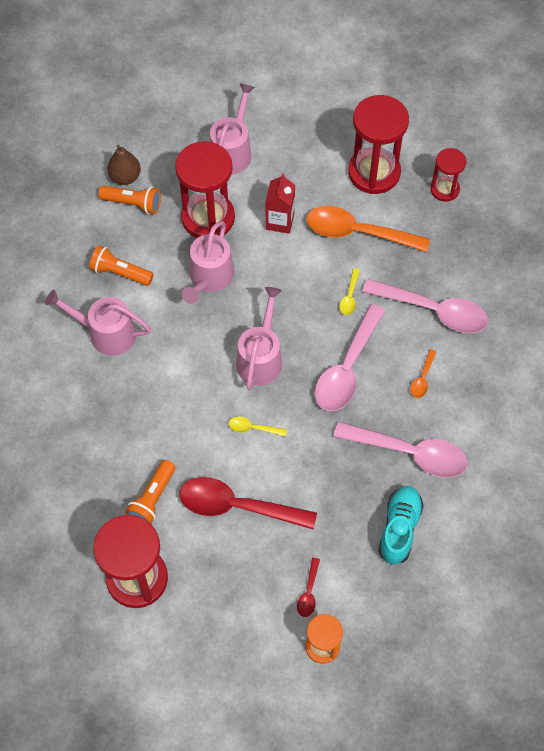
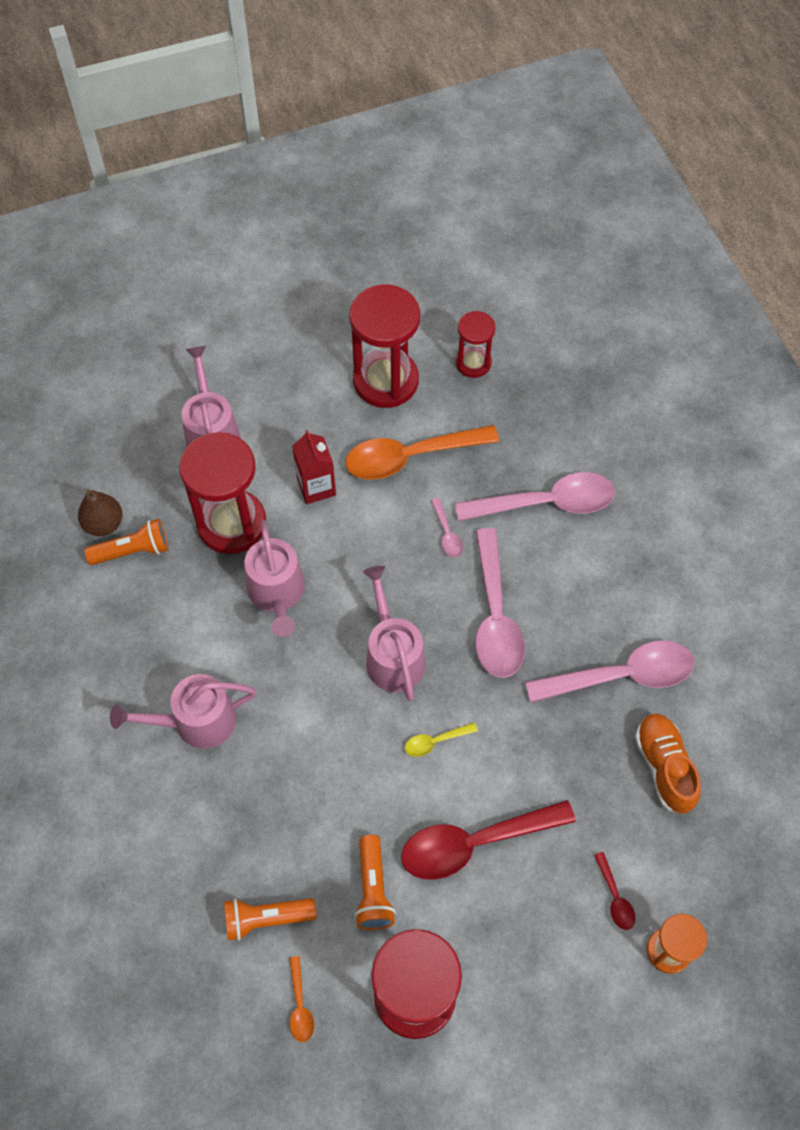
camera: 30 degrees left, 0 degrees up
orange flashlight [89,245,154,286] -> orange flashlight moved to [224,898,317,941]
yellow spoon [339,268,360,315] -> pink spoon [431,498,463,558]
turquoise shoe [379,486,424,565] -> orange shoe [635,713,701,814]
orange spoon [410,349,436,398] -> orange spoon moved to [289,956,314,1042]

